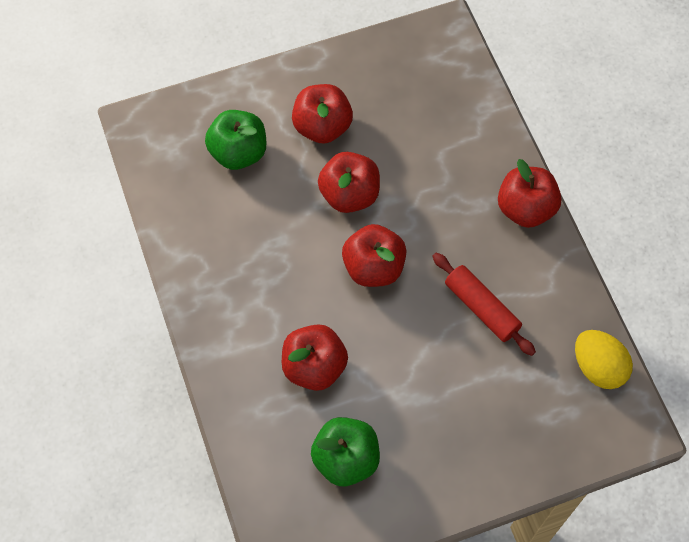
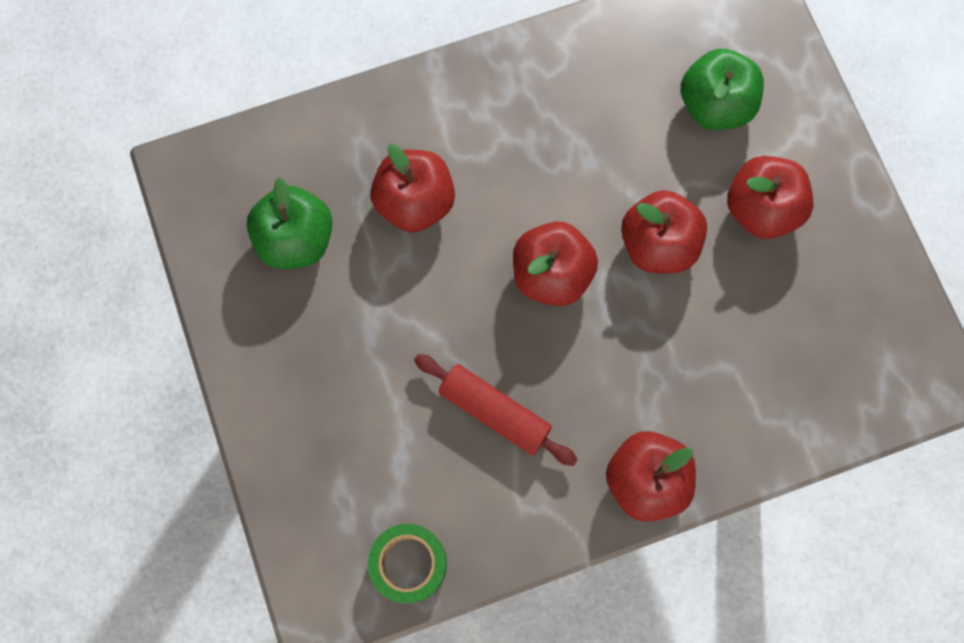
camera: 90 degrees right, 10 degrees up
red rolling pin [432,253,536,356] -> red rolling pin turned 75 degrees clockwise [414,354,578,466]
yellow egg [575,330,633,389] -> green tape [368,524,447,603]

